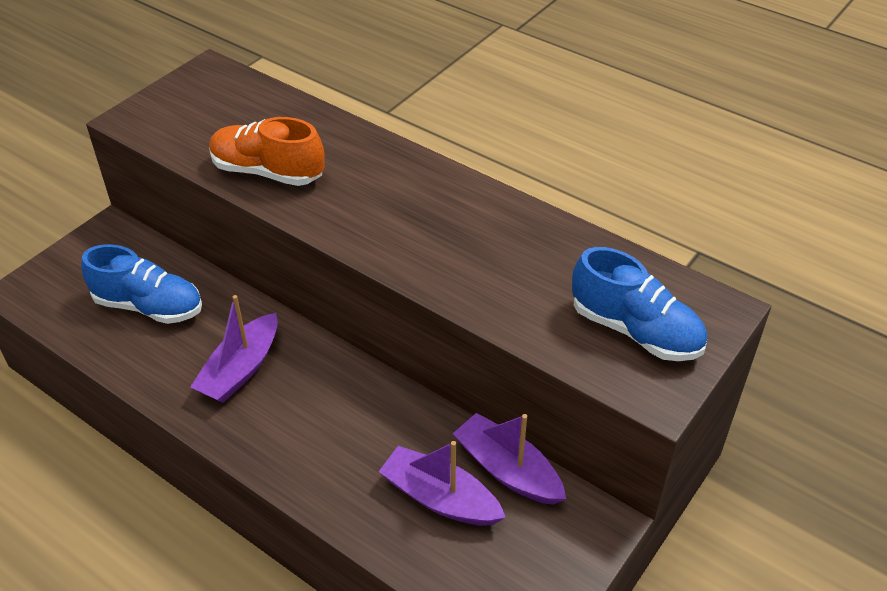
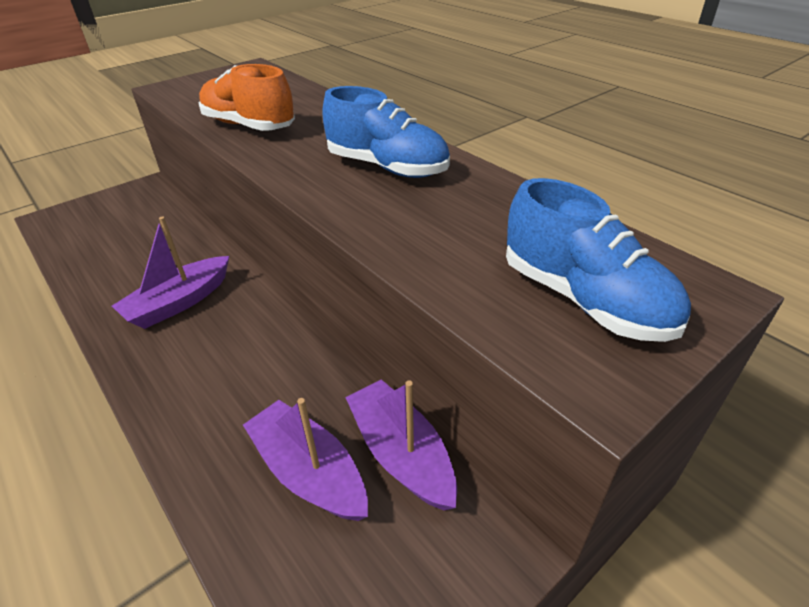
camera: 15 degrees right, 5 degrees down
blue shoe [81,244,202,324] -> blue shoe moved to [322,86,450,178]

